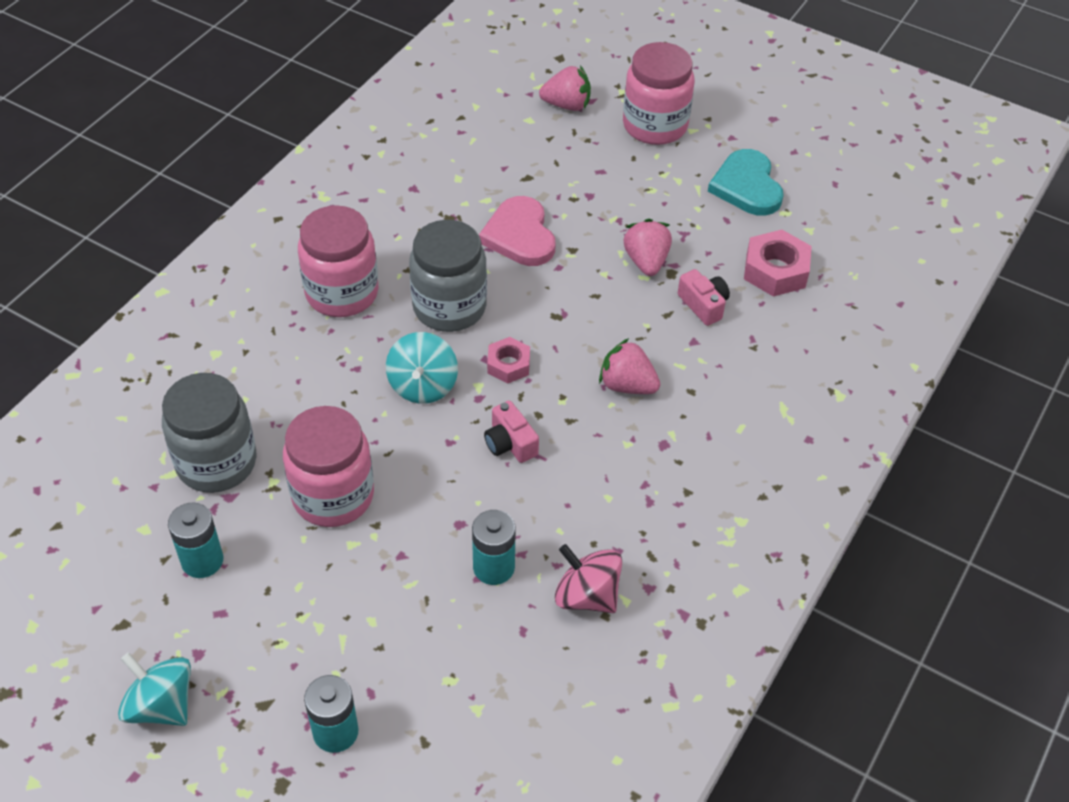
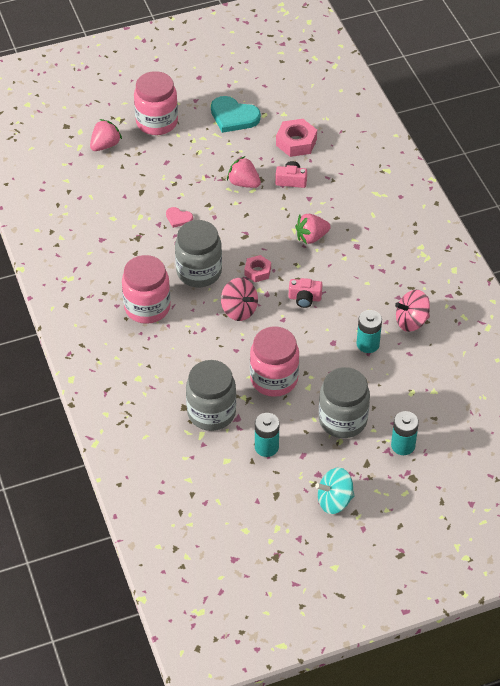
camera: 50 degrees left, 0 degrees up
turquoise spinning top [386,332,458,404] -> pink spinning top [221,278,258,321]
pink heart [479,196,556,266] -> pink heart [166,207,193,228], size x0.51
none -> grey jar [319,367,370,438]

